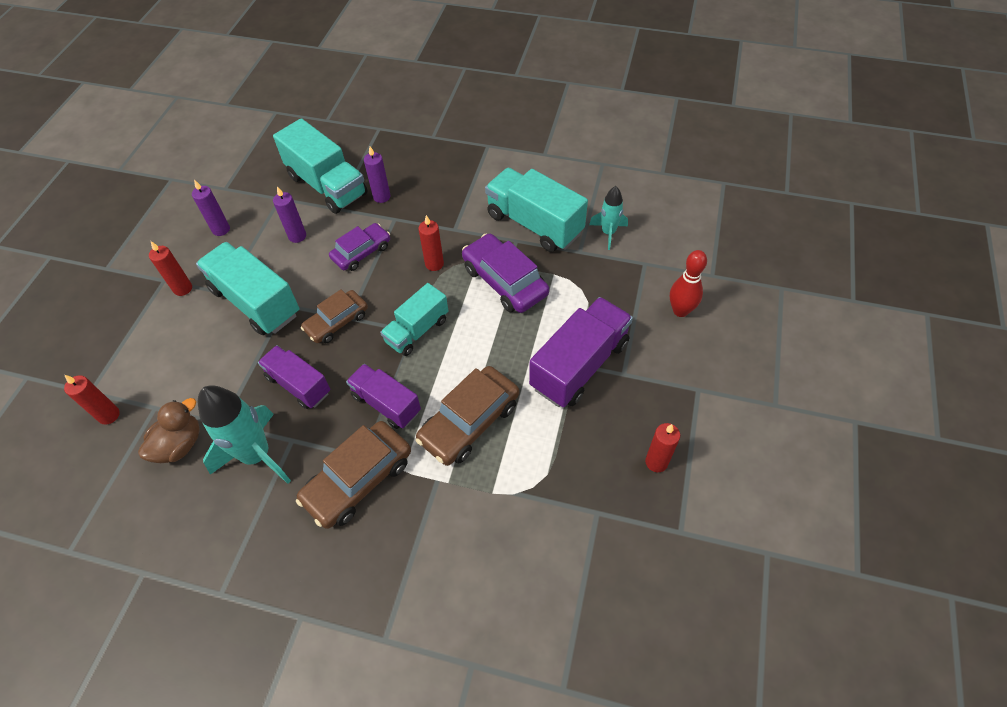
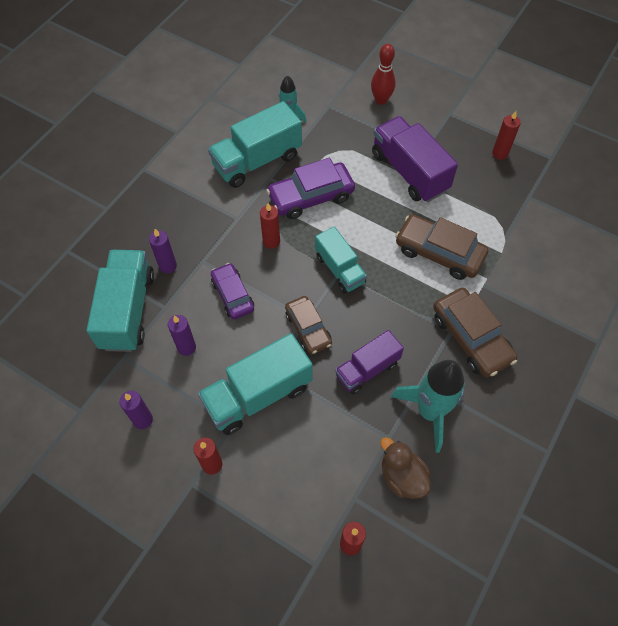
camera: 75 degrees left, 5 degrees up
turquoise truck [273,118,368,214] -> turquoise truck turned 60 degrees counterclockwise [87,250,154,352]
purple truck [346,364,421,429] -> none
brown car [416,366,519,466] -> brown car turned 150 degrees clockwise [395,214,488,280]

